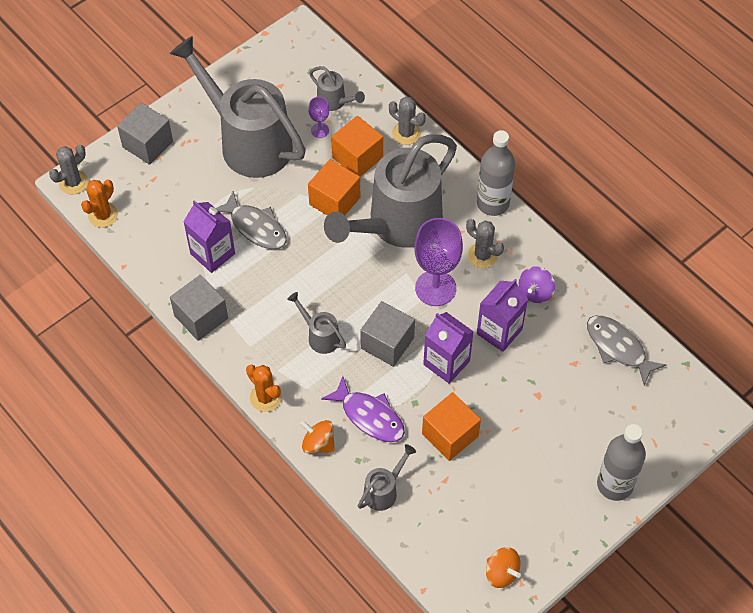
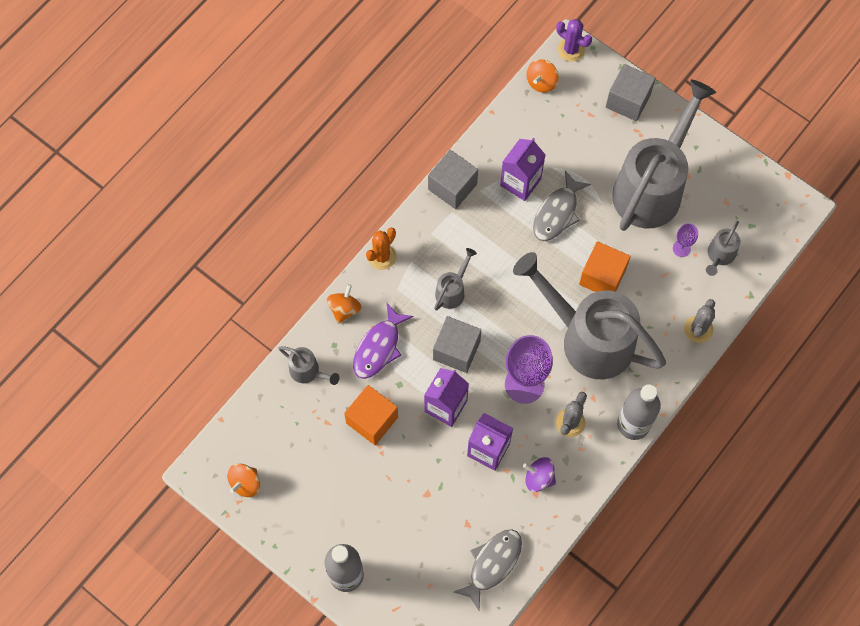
camera: 80 degrees right, 10 degrees up
grey cactus [49,144,88,195] -> purple cactus [556,19,592,62]
orange cactus [81,180,118,228] -> orange spinning top [526,59,559,93]
orange cube [331,116,383,176] -> none

